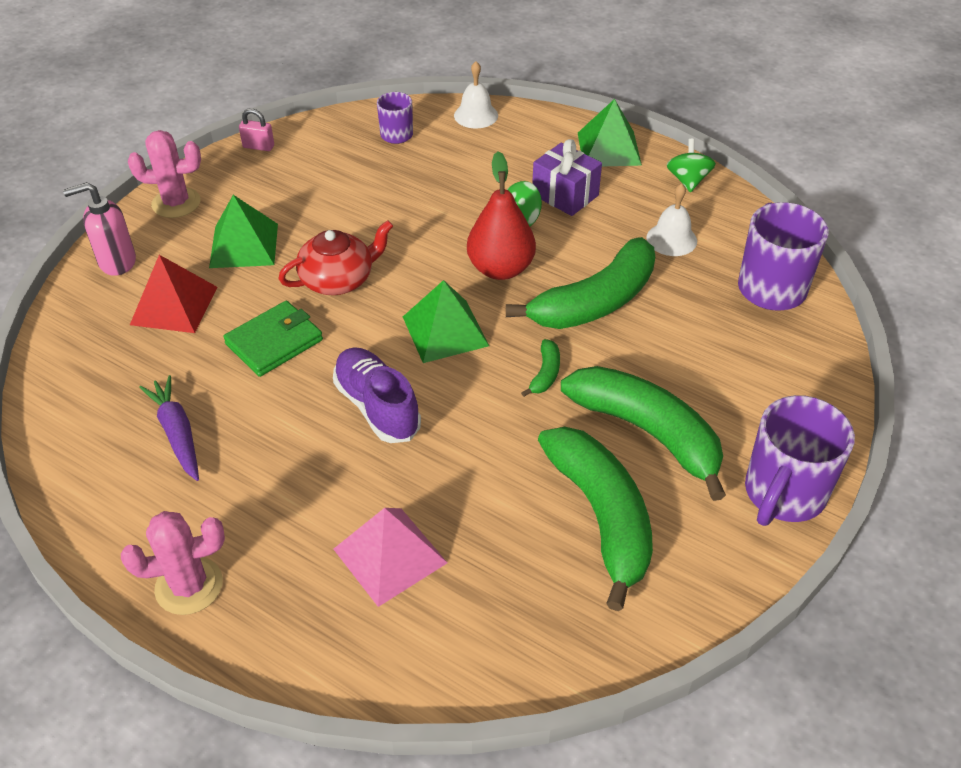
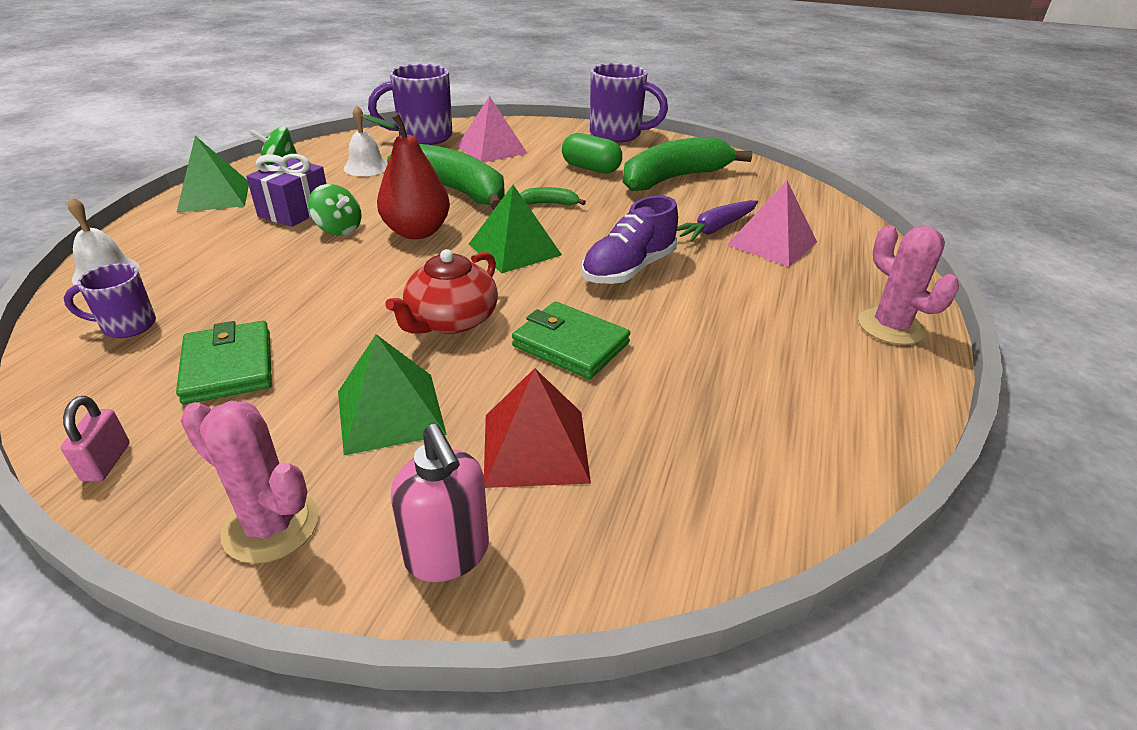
camera: 105 degrees left, 10 degrees down
pink cactus [128,130,201,218] -> pink cactus turned 45 degrees counterclockwise [181,400,319,564]
purple carrot [139,375,199,481] -> purple carrot moved to [677,200,758,242]
red teapot [279,220,393,295] -> red teapot turned 105 degrees counterclockwise [385,249,498,334]
green banana [561,366,726,501] -> green capsule [562,133,622,174]
none -> green wallet [176,321,272,405]
none -> pink pyramid [457,96,527,162]

